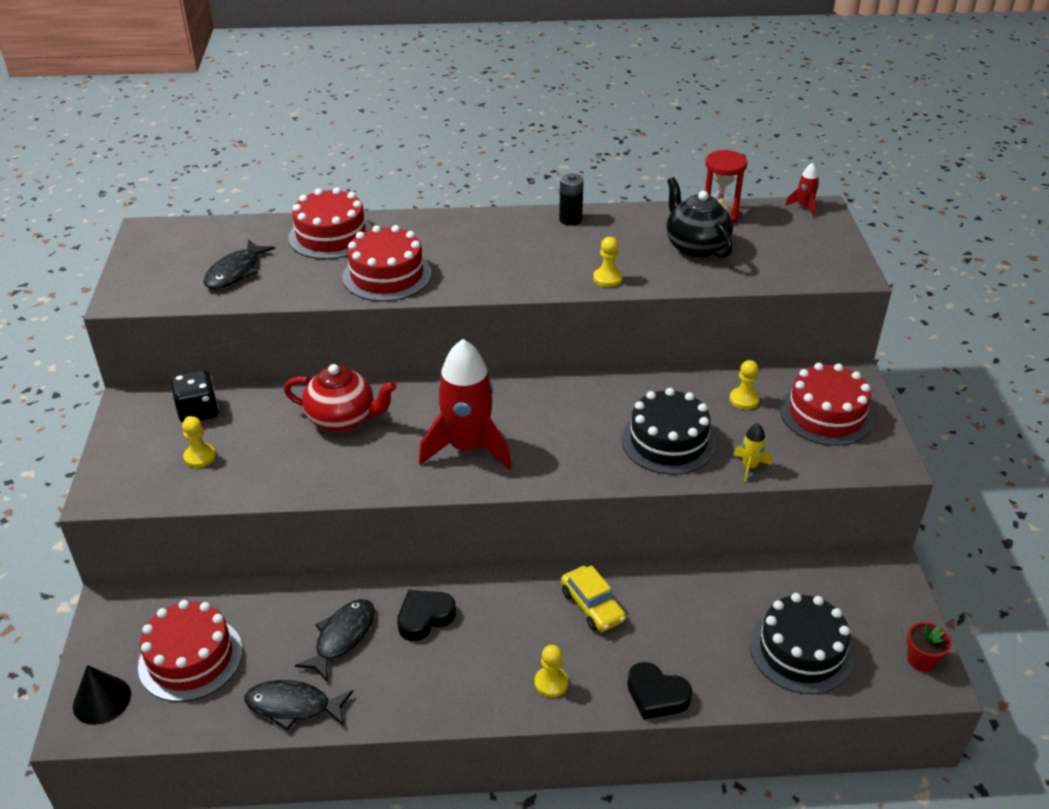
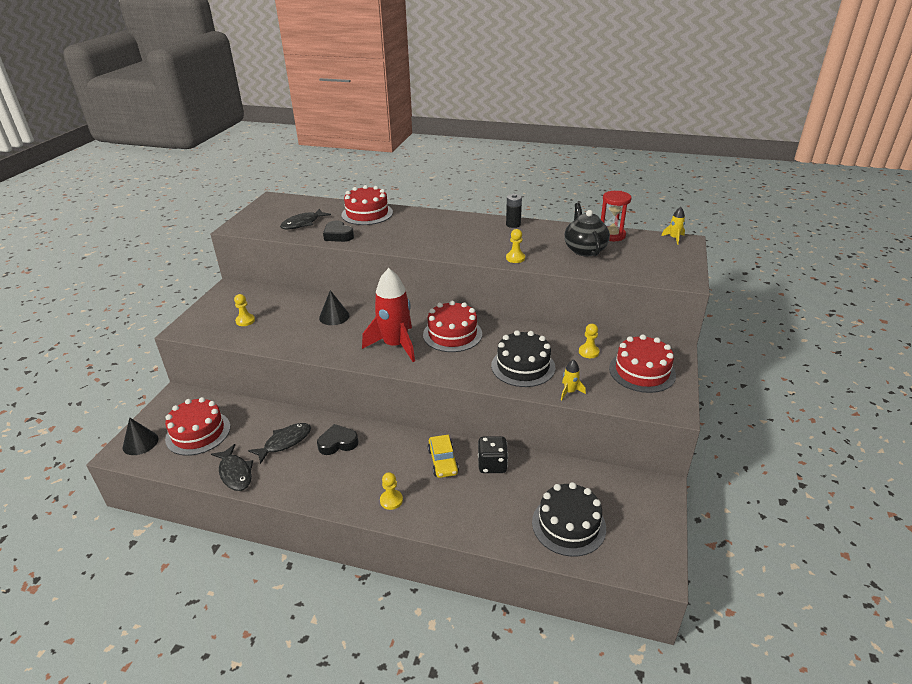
camera: 20 degrees right, 5 degrees down
black dice [171,370,219,423] -> black dice moved to [478,436,508,473]
black fish [244,680,353,731] -> black fish turned 150 degrees counterclockwise [211,444,253,491]
red teapot [284,364,397,432] -> black cone [319,290,350,325]
red cake [342,225,431,302] -> red cake moved to [423,301,482,352]
black heart [627,662,692,720] -> black heart moved to [323,220,354,242]
red rocket [785,162,819,217] -> yellow rocket [661,207,685,245]
red flower pot [907,622,952,672] -> none

